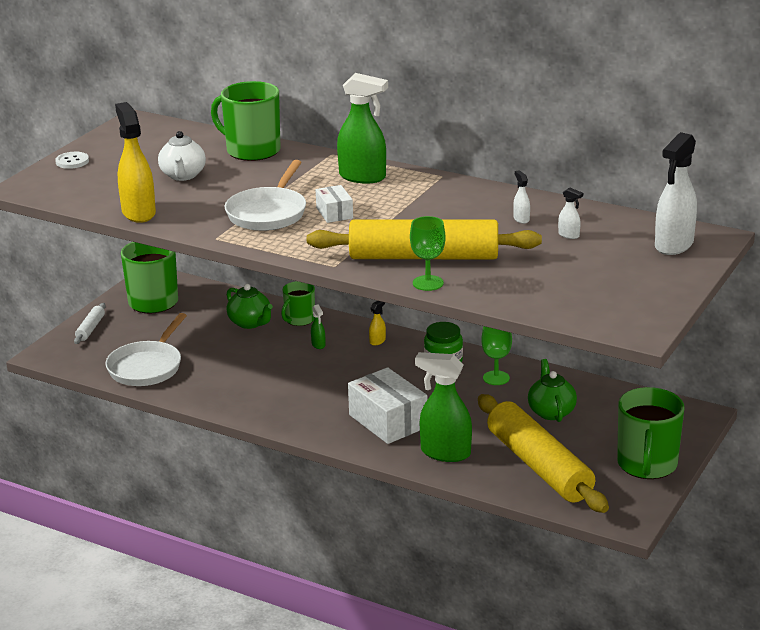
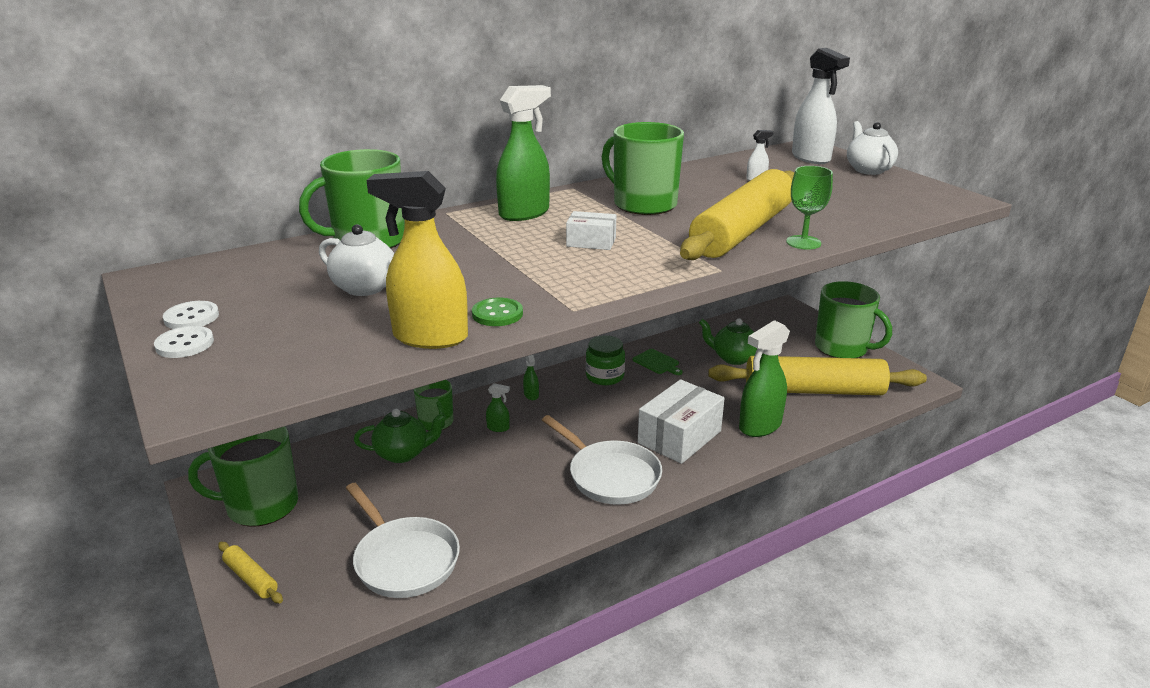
camera: 60 degrees left, 0 degrees up
white rolling pin [74,303,106,344] -> yellow rolling pin [218,542,283,603]
white pan [225,160,306,231] -> white pan moved to [542,415,662,505]
white box [348,367,427,444] -> white box turned 45 degrees counterclockwise [638,379,725,464]
yellow spray bottle [369,301,386,346] -> green spray bottle [523,355,539,400]
green goblet [481,326,512,385] -> green cutting board [632,349,683,375]
white spray bottle [513,170,530,224] -> none
none -> white button [163,301,219,329]
none -> green button [472,298,523,326]
none -> green mug [602,122,684,215]
none -> white teapot [847,121,898,175]

